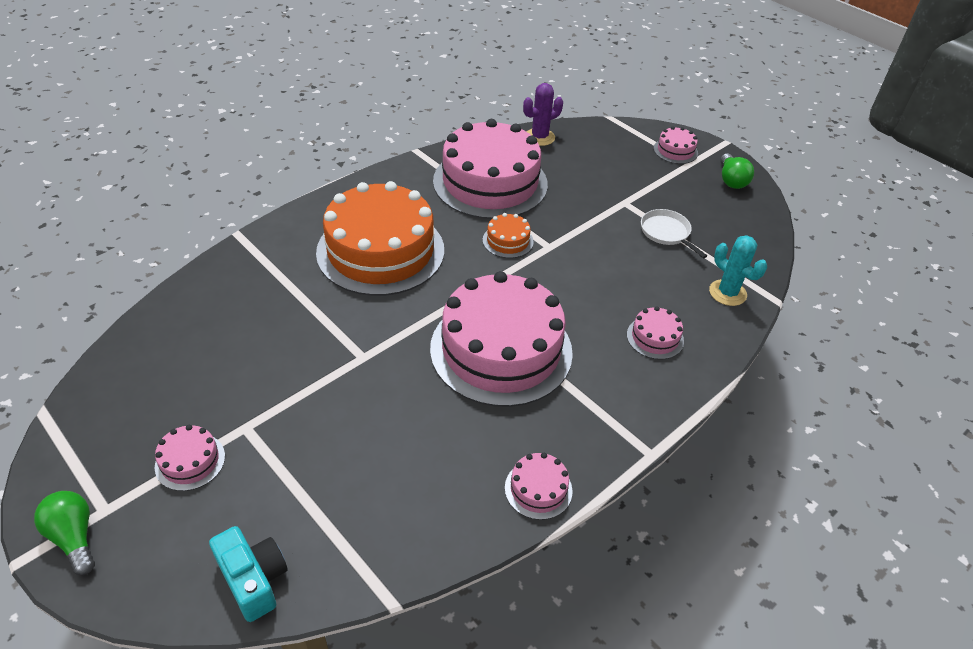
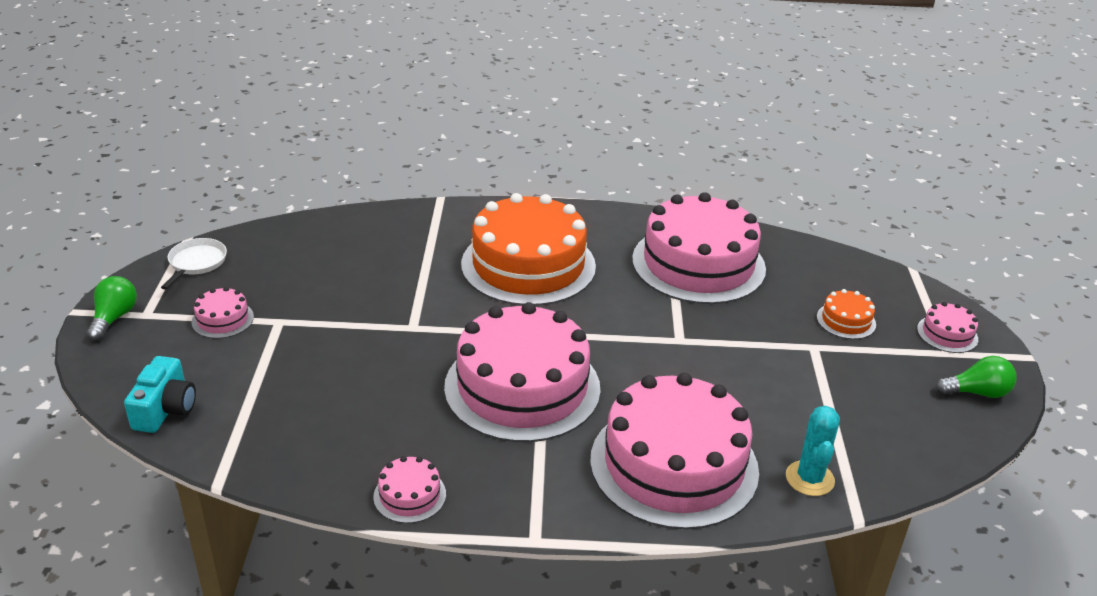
camera: 45 degrees right, 10 degrees down
orange cake [483,213,534,258] -> orange cake moved to [817,289,876,339]
purple cactus [523,83,563,146] -> none
pink cake [627,306,684,360] -> pink cake [590,373,759,530], size x2.43
white pan [641,209,707,258] -> white pan moved to [161,238,227,290]
green light bulb [720,153,754,189] -> green light bulb turned 135 degrees counterclockwise [936,356,1017,398]

